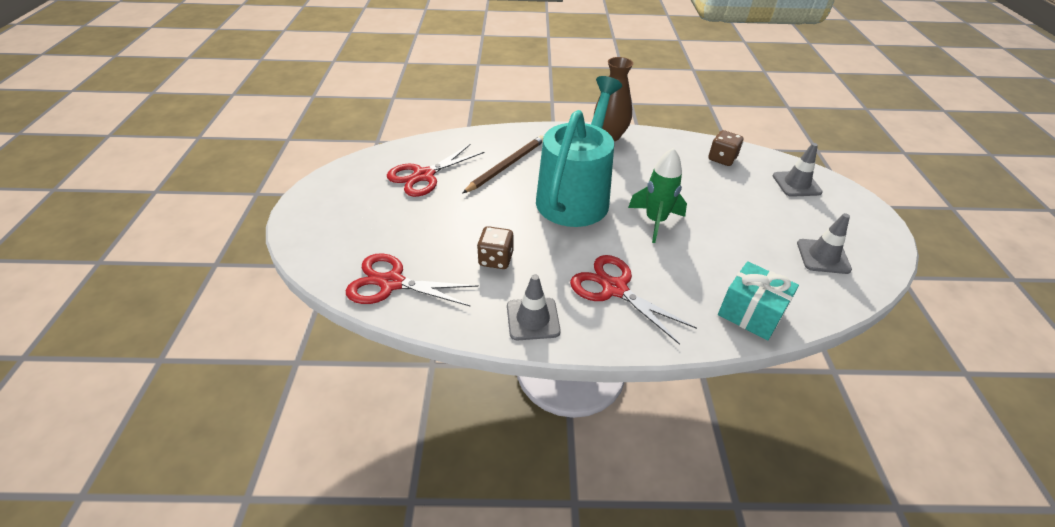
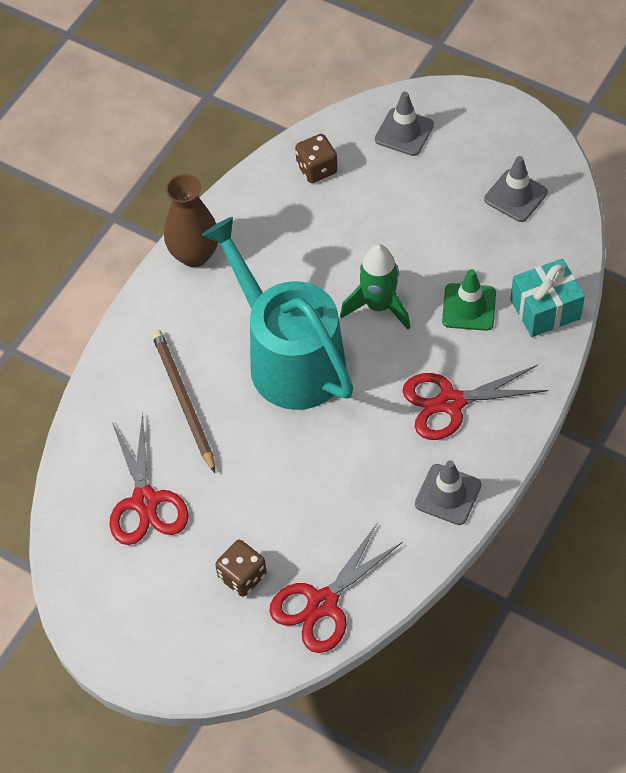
camera: 55 degrees left, 15 degrees up
brown dice [477,226,513,269] -> brown dice moved to [215,540,267,597]
none -> green traffic cone [442,269,496,331]

